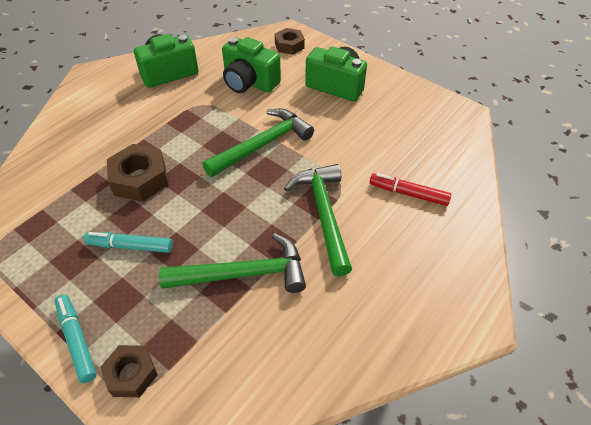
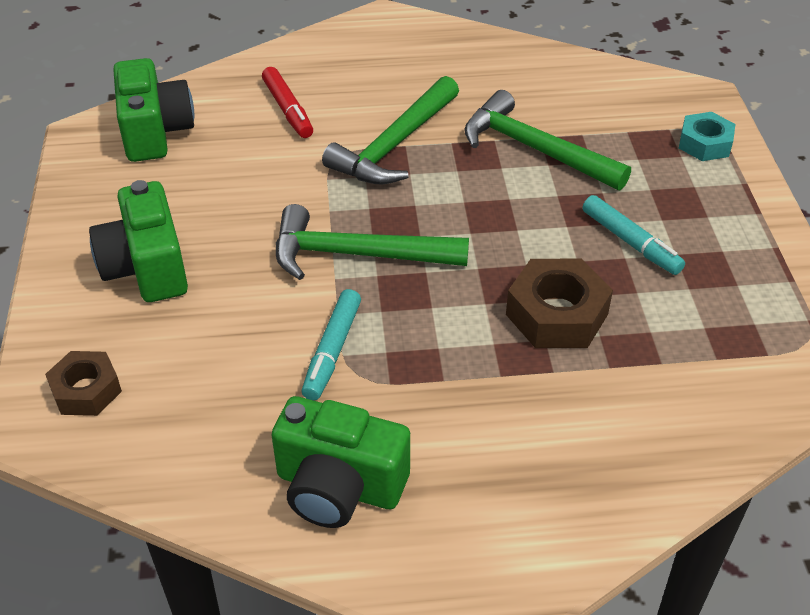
camera: 135 degrees left, 5 degrees down
turquoise marker [55,294,97,383] -> turquoise marker moved to [302,289,361,400]
brown nut [100,345,158,397] -> turquoise nut [679,112,735,161]
green camera [222,37,281,93] -> green camera moved to [113,58,194,162]

